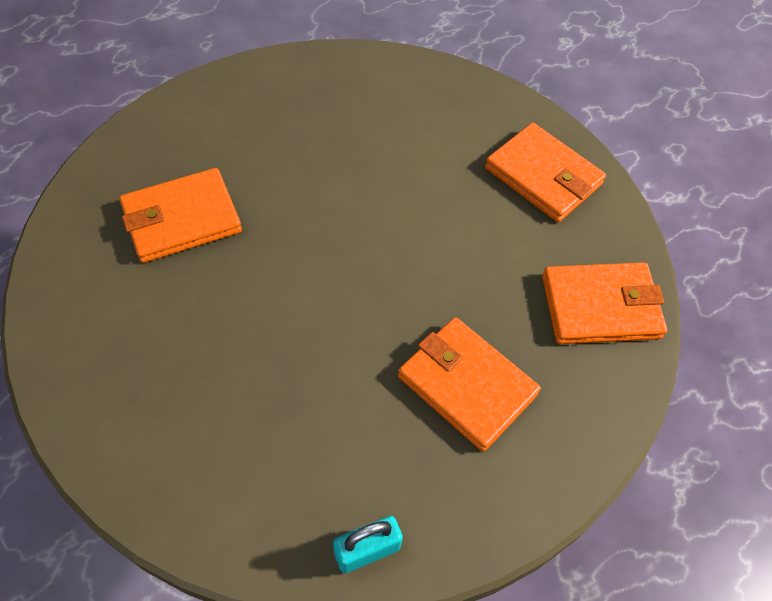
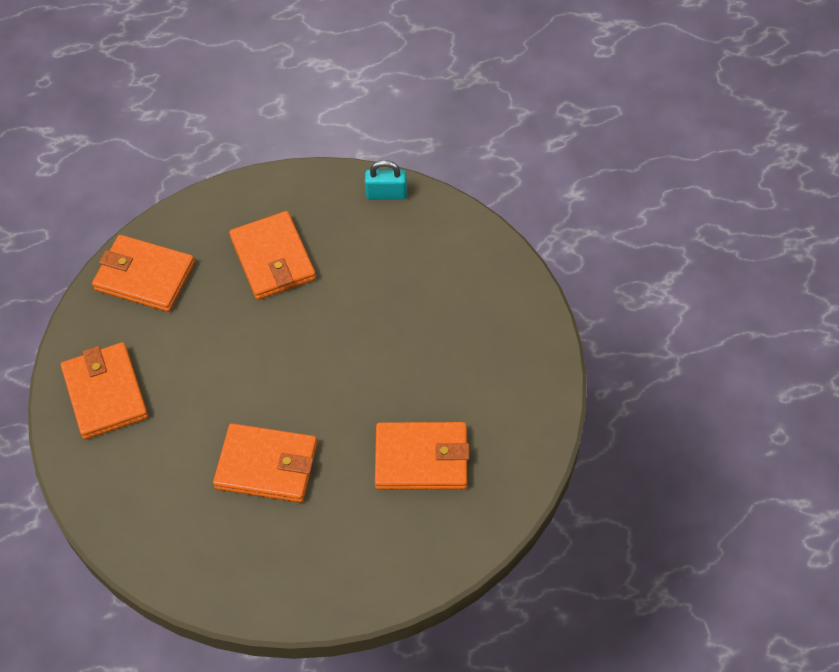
camera: 150 degrees left, 0 degrees up
none -> orange wallet [213,423,317,503]

